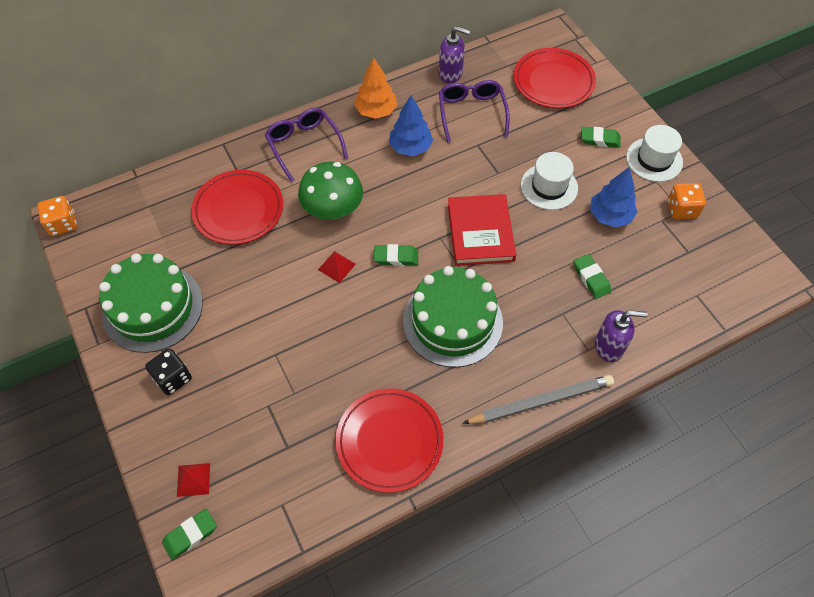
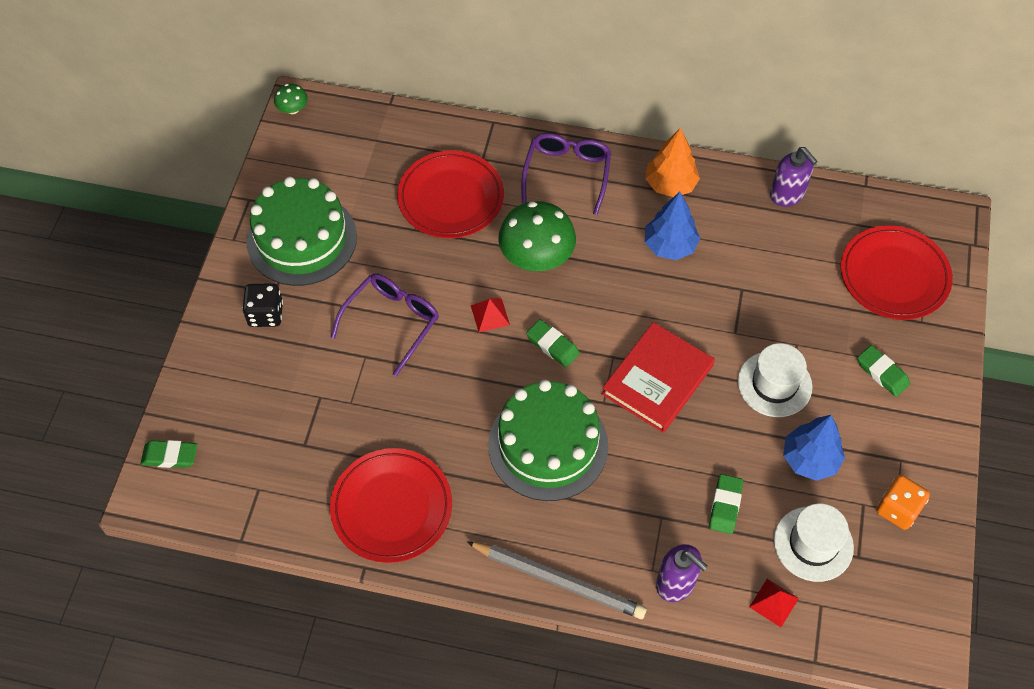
camera: 40 degrees right, 0 degrees up
orange dice [37,196,77,236] -> green mushroom [274,84,308,114]
red pyramid [177,463,210,497] -> red pyramid moved to [749,579,799,627]
purple glasses [439,80,510,142] -> purple glasses moved to [331,274,439,377]
white hat [626,125,683,182] -> white hat moved to [774,504,854,582]

